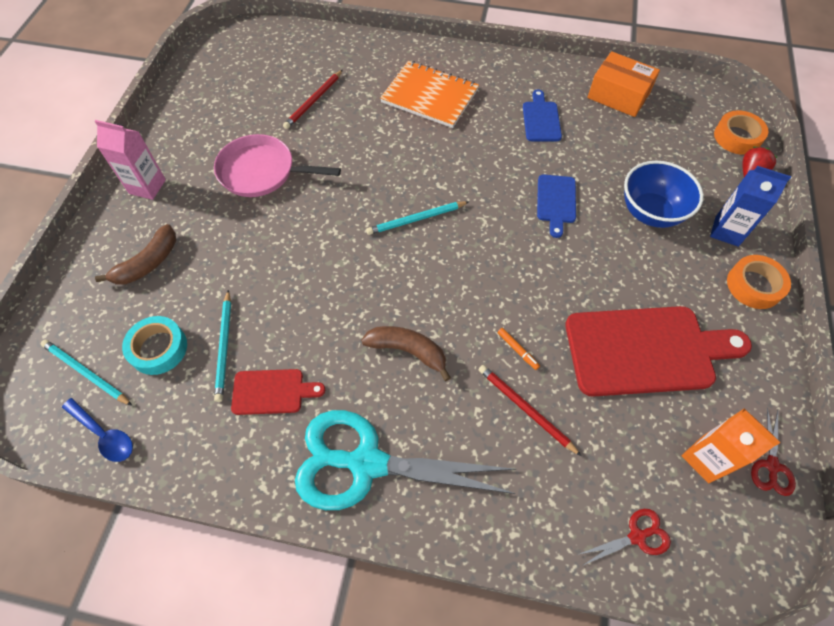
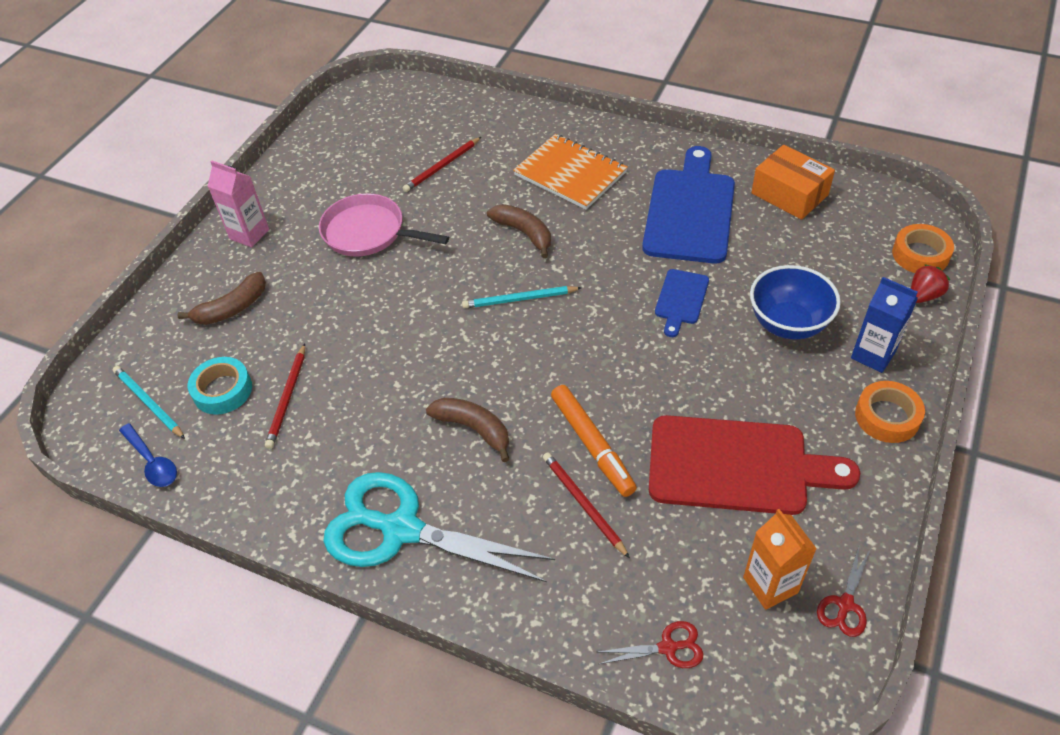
camera: 15 degrees right, 10 degrees down
turquoise pencil [214,290,231,402] -> red pencil [265,344,305,449]
red cutting board [231,369,325,415] -> none
orange marker [498,328,540,370] -> orange marker [551,385,637,497], size x2.32
blue cutting board [523,90,562,141] -> blue cutting board [642,146,735,263], size x2.03
none -> brown banana [487,204,551,258]

